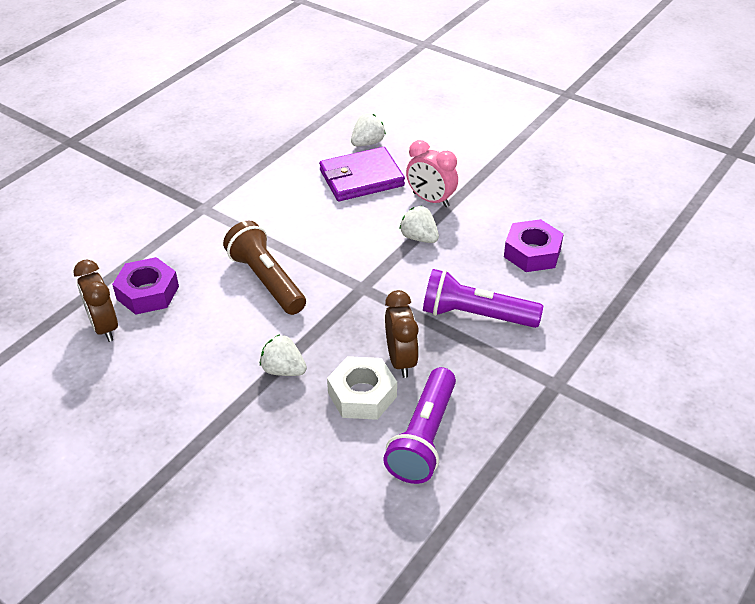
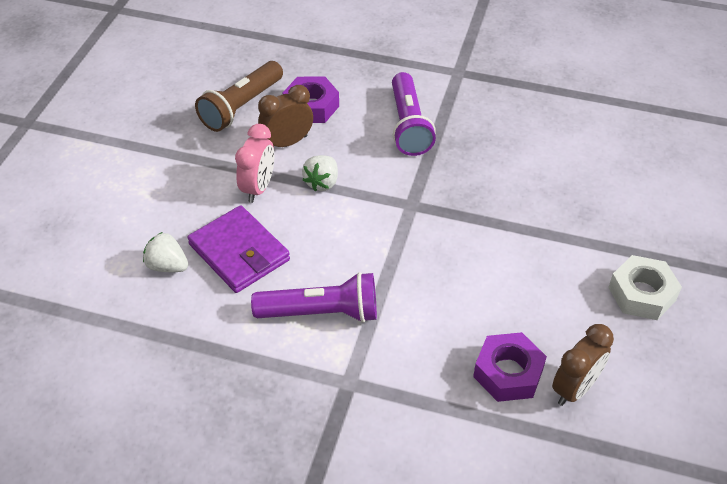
camera: 110 degrees left, 5 degrees up
brown flashlight [223,221,306,315] -> brown flashlight moved to [195,61,283,132]
white strawberry [260,335,307,376] -> none
white nut [327,356,397,420] -> white nut moved to [608,255,682,320]
purple flashlight [383,367,456,484] -> purple flashlight moved to [251,272,377,323]
brown clock [385,290,419,378] -> brown clock moved to [258,85,313,147]

